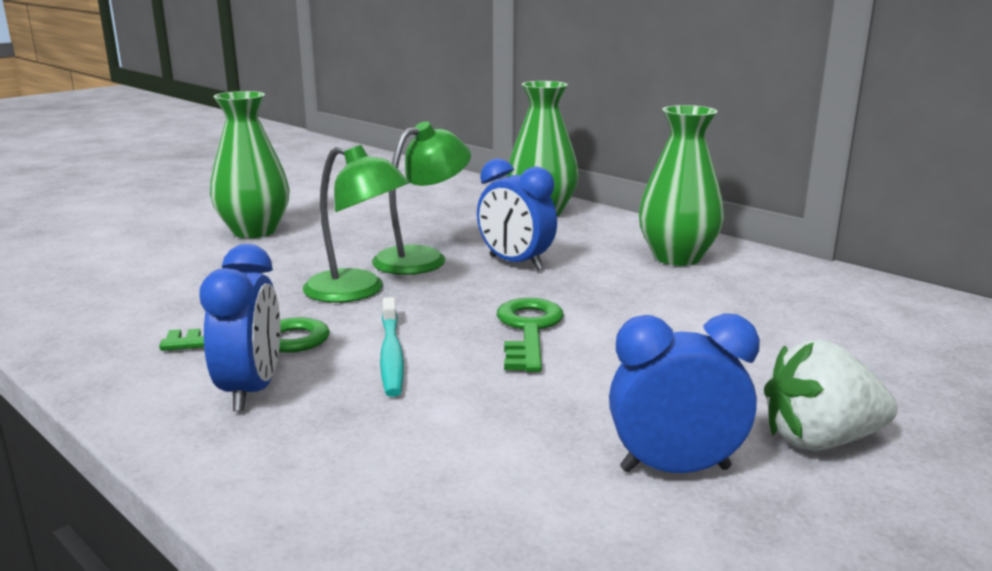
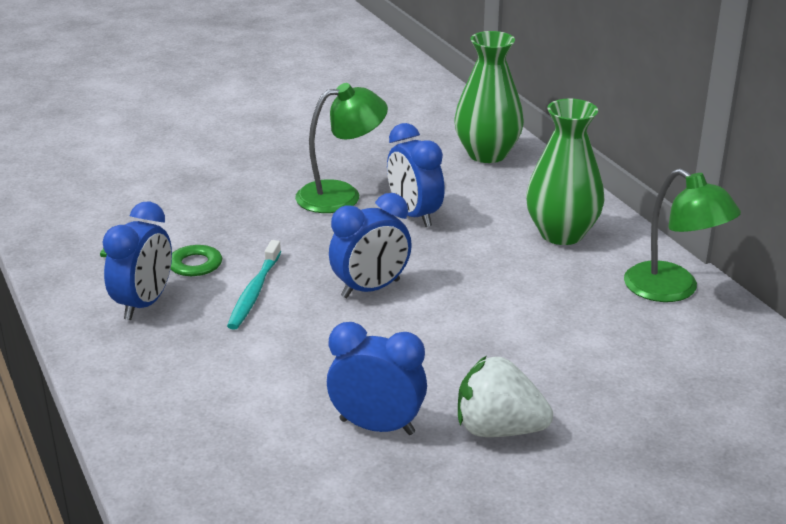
camera: 20 degrees right, 10 degrees up
green vase [210,91,289,238] -> none
green lamp [303,145,410,303] -> green lamp moved to [624,168,741,302]
green key [497,298,564,372] -> blue clock [329,193,412,298]

